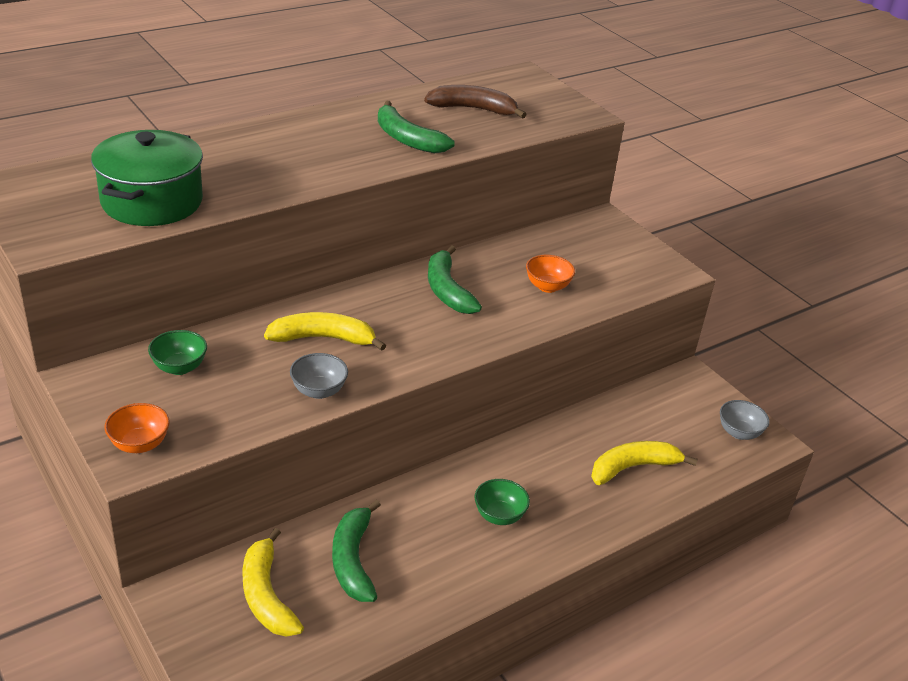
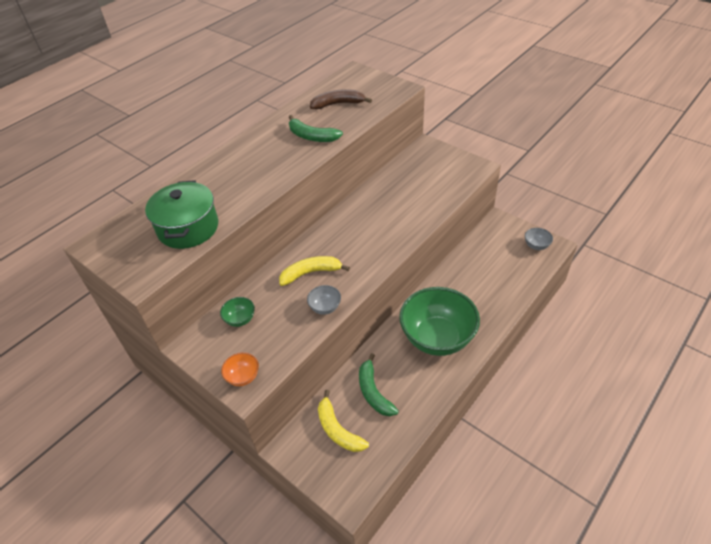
camera: 10 degrees left, 10 degrees up
green banana [428,245,482,314] -> none
green bowl [474,479,530,525] -> green bowl [399,287,480,356], size x2.47
orange bowl [526,255,575,293] -> none
yellow banana [591,441,698,485] -> none

